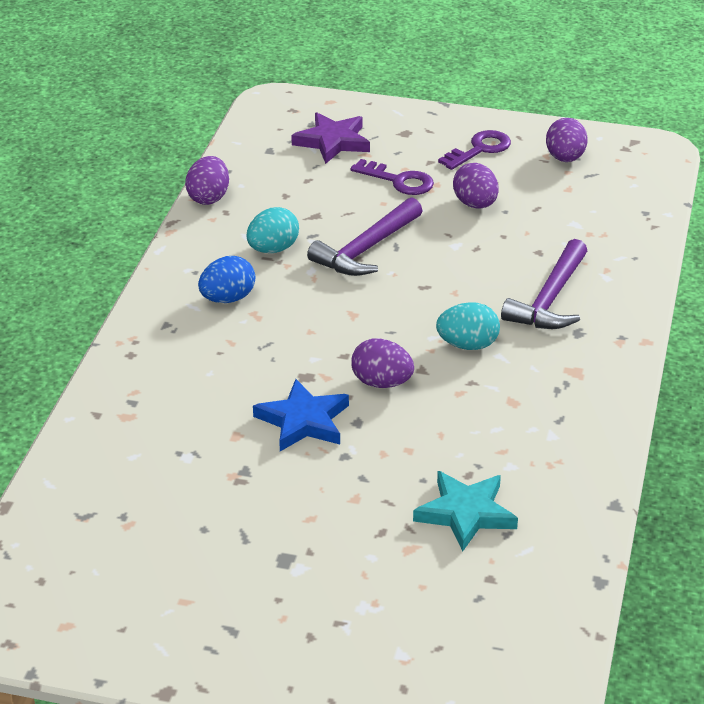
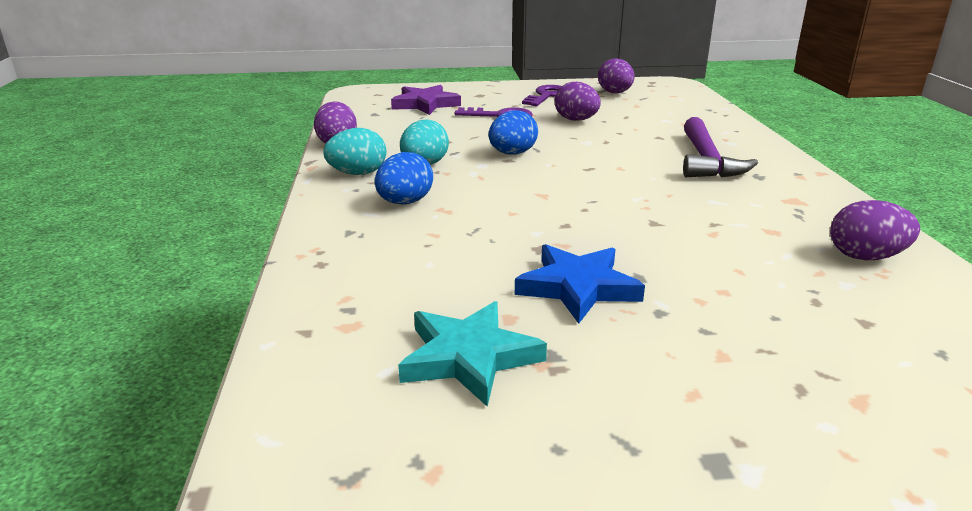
camera: 20 degrees left, 10 degrees down
purple hammer [307,197,423,276] -> blue egg [489,110,538,155]
purple egg [351,338,414,388] -> purple egg moved to [830,200,920,260]
turquoise star [413,471,518,551] -> turquoise star moved to [398,301,547,407]
turquoise egg [436,302,500,350] -> turquoise egg moved to [323,128,386,175]

